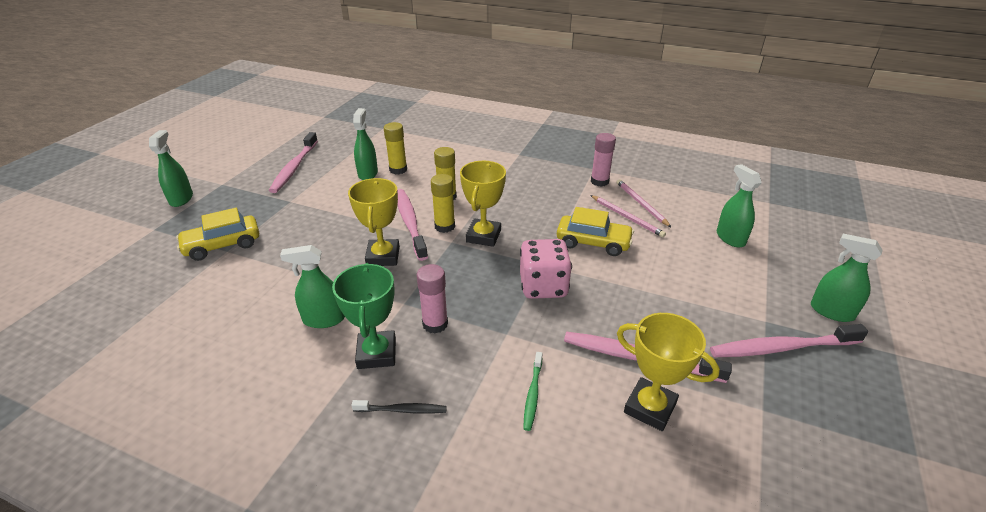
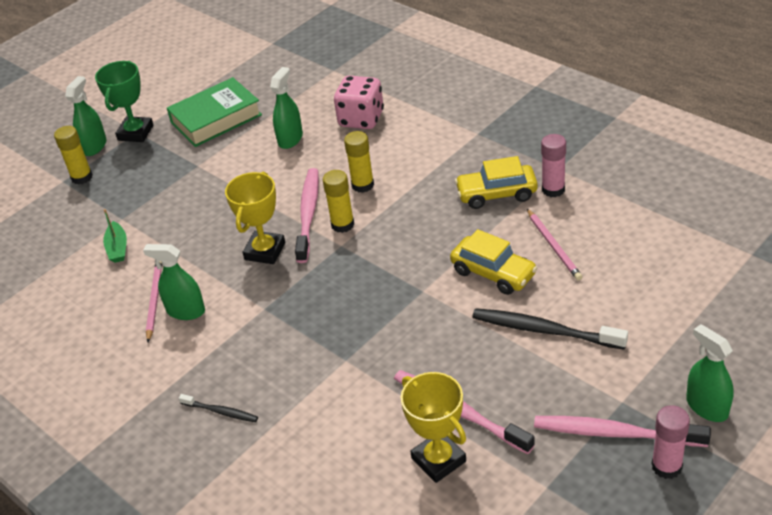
camera: 25 degrees right, 5 degrees up
yellow car [176,208,259,261] -> yellow car moved to [455,156,538,209]
pink toothbrush [269,132,318,193] -> green book [167,77,262,147]
green trophy [332,263,396,369] -> green trophy moved to [95,61,154,142]
yellow glue stick [384,122,407,174] -> yellow glue stick moved to [54,126,93,185]
pink glue stick [417,264,448,334] -> pink glue stick moved to [652,405,690,479]
yellow trophy [460,161,506,247] -> none
pink dice [520,239,572,299] -> pink dice moved to [334,76,384,129]
green toothbrush [523,352,543,431] -> none
pink pencil [616,179,671,227] -> pink pencil moved to [146,261,162,342]
green spray bottle [717,164,762,247] -> none
none -> green boat [103,209,127,263]
none -> black toothbrush [472,308,628,350]

